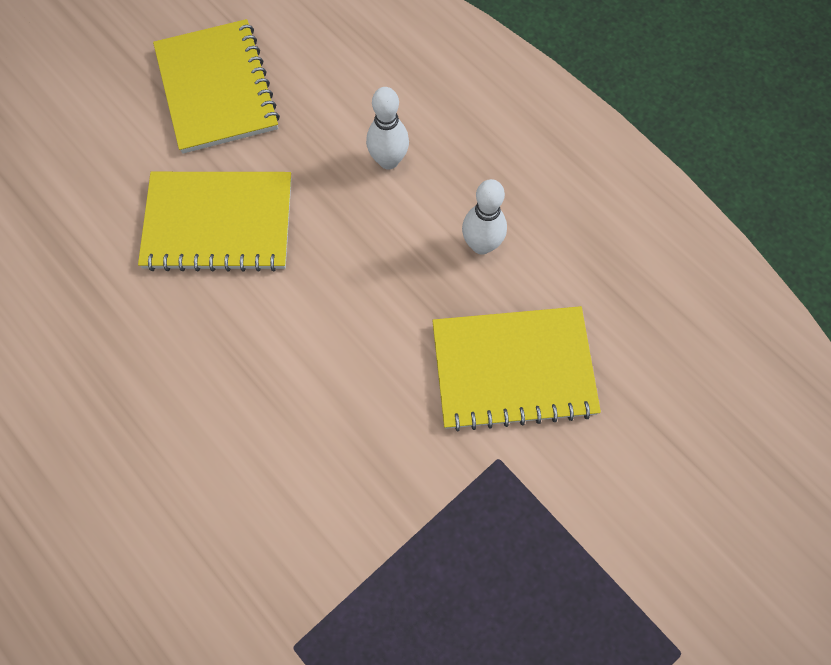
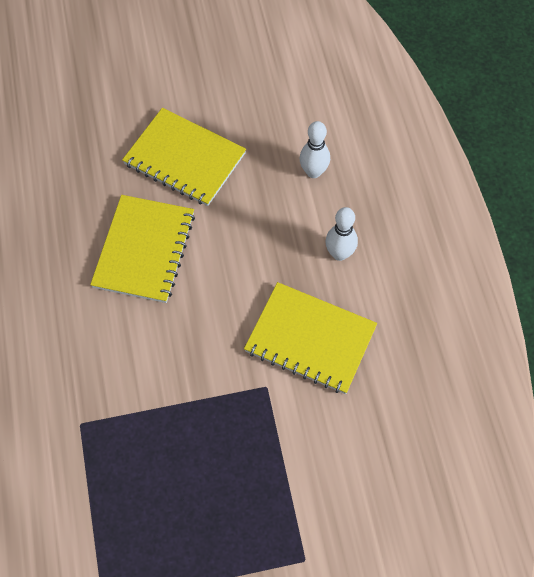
camera: 30 degrees right, 5 degrees down
yellow notebook [153,19,280,154] -> yellow notebook moved to [90,195,195,303]

